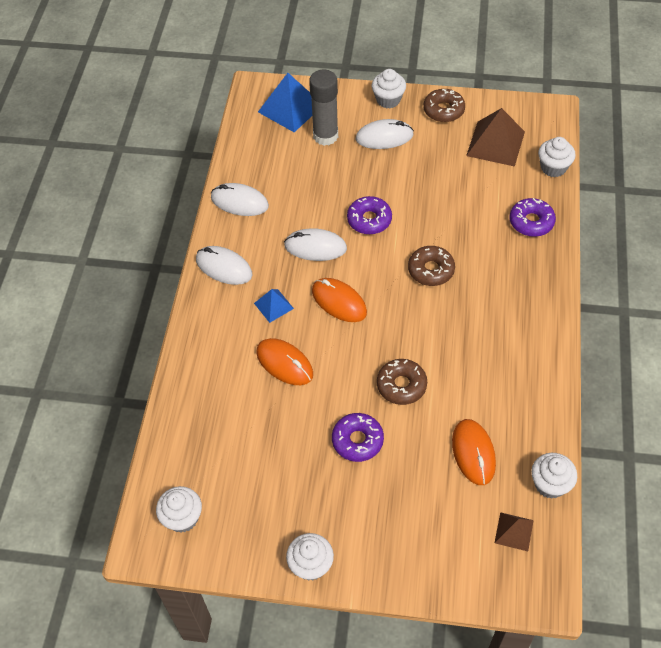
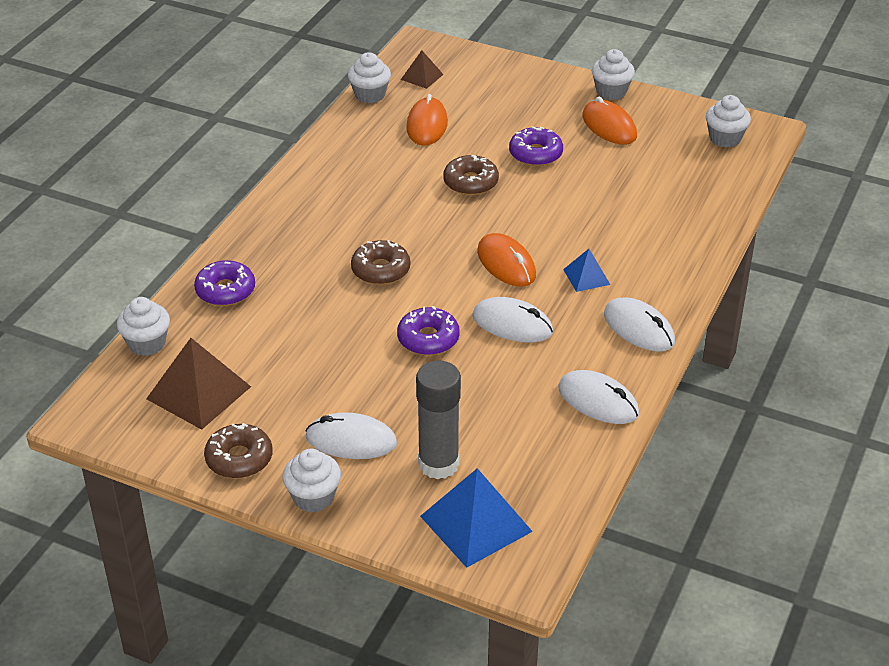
camera: 165 degrees left, 15 degrees down
orange mouse [256,338,313,385] -> orange mouse moved to [582,97,637,145]

